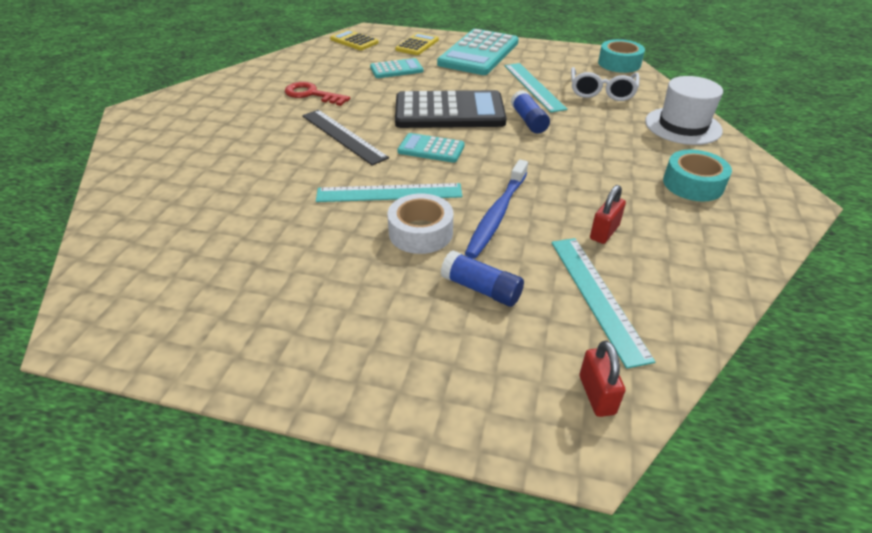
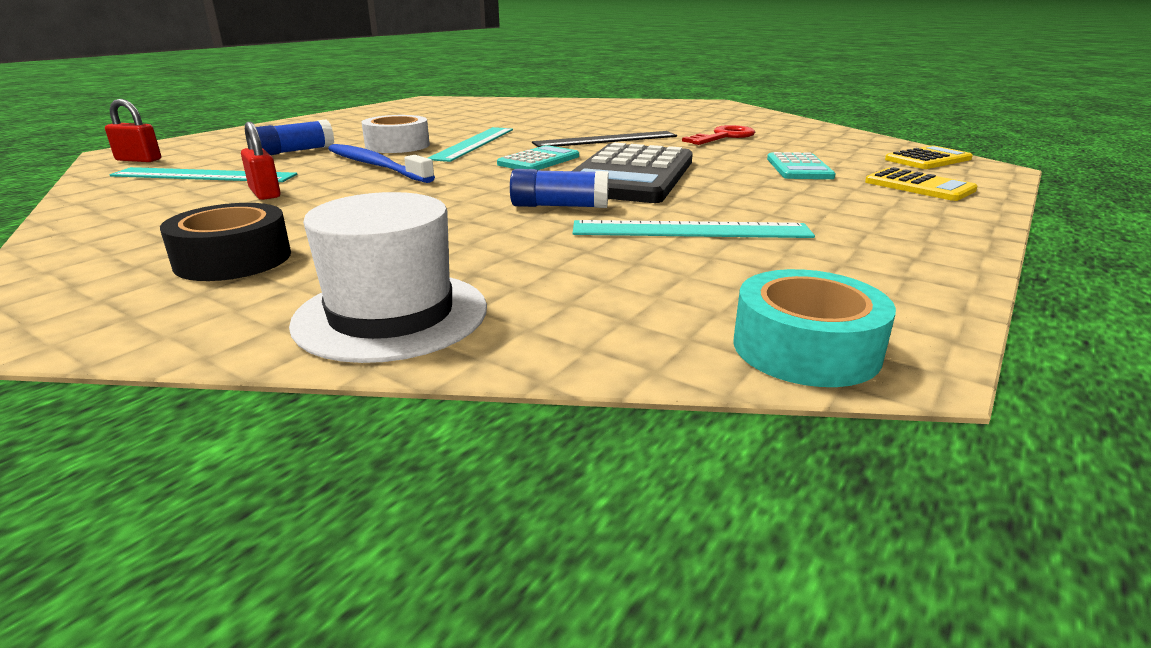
camera: 110 degrees right, 15 degrees down
turquoise calculator [437,29,519,75] -> none
white glasses [571,67,639,101] -> none
turquoise tape [663,149,732,201] -> black tape [160,203,291,281]

